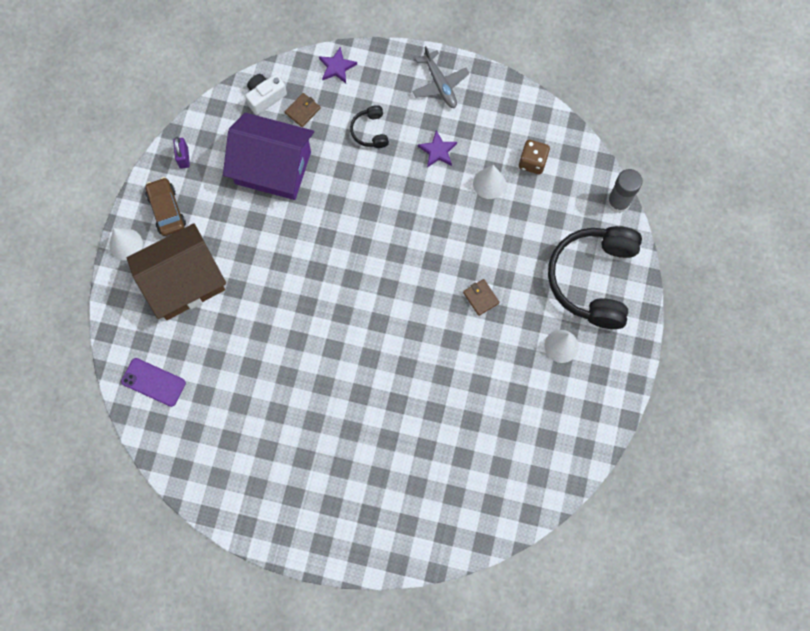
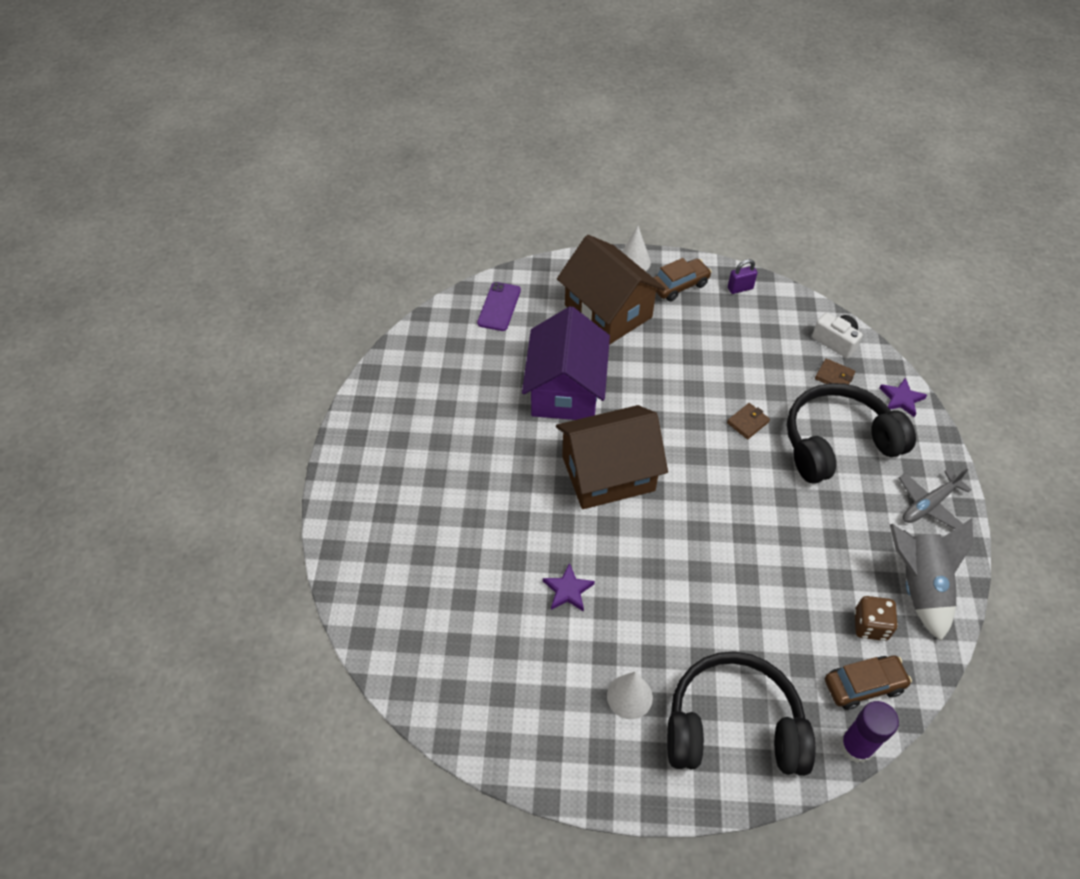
camera: 80 degrees right, 20 degrees down
purple house [223,113,314,200] -> purple house moved to [522,306,610,420]
black headphones [350,105,389,148] -> black headphones [787,383,916,484], size x2.31
purple star [418,130,457,168] -> purple star moved to [543,563,595,612]
brown wallet [463,279,499,316] -> brown wallet moved to [727,403,770,439]
white cone [473,165,506,199] -> none
grey glue stick [607,169,643,213] -> purple glue stick [839,701,899,763]
none -> brown house [556,405,668,509]
none -> brown car [825,656,912,710]
none -> grey rocket [890,518,973,641]

